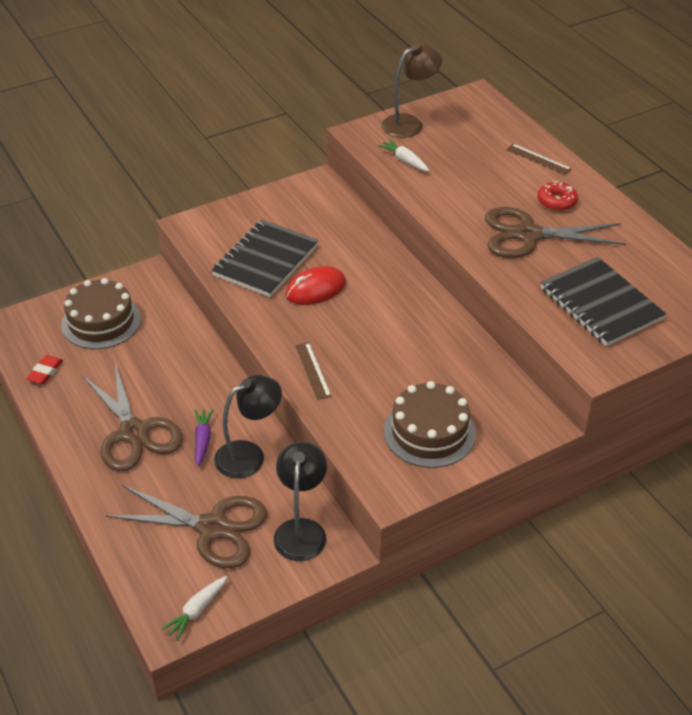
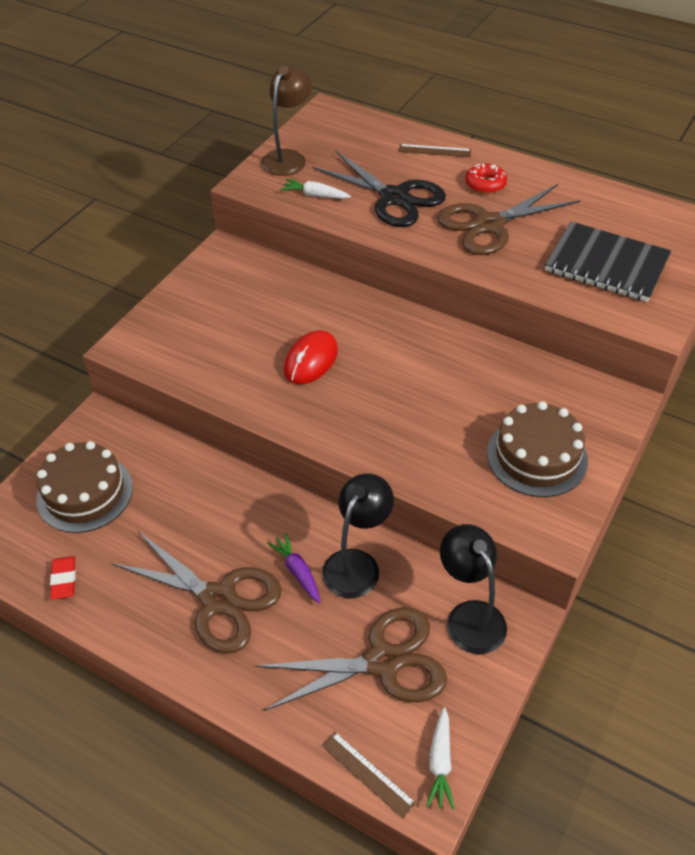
camera: 30 degrees left, 5 degrees up
black notebook [212,220,319,297] -> none
brown ruler [295,342,332,400] -> brown ruler moved to [322,732,416,818]
none -> black scissors [313,150,446,227]

